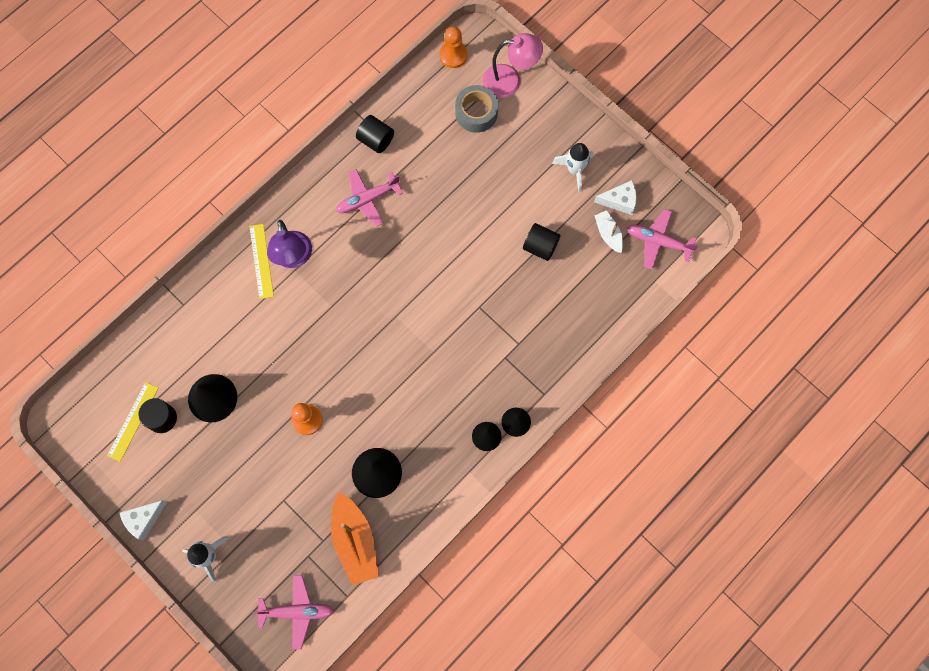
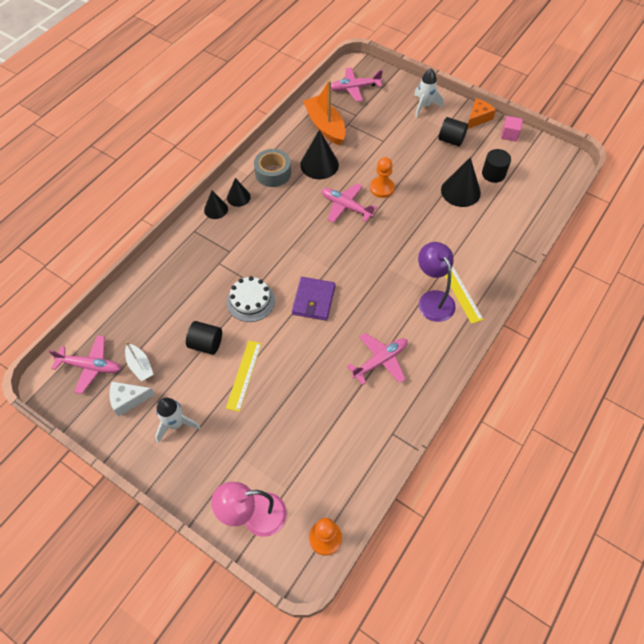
camera: 170 degrees right, 15 degrees down
yellow ruler [107,382,158,462] -> yellow ruler moved to [226,340,262,412]
white cheese [120,500,167,541] -> orange cheese [468,99,496,129]
black cylinder [356,115,394,153] -> black cylinder moved to [439,117,468,147]
grey tape [455,85,498,133] -> grey tape moved to [254,149,291,187]
none -> white cake [227,276,275,322]
none -> purple wallet [292,277,335,321]
none -> pink plane [322,183,377,223]
none -> pink cube [501,116,523,142]

